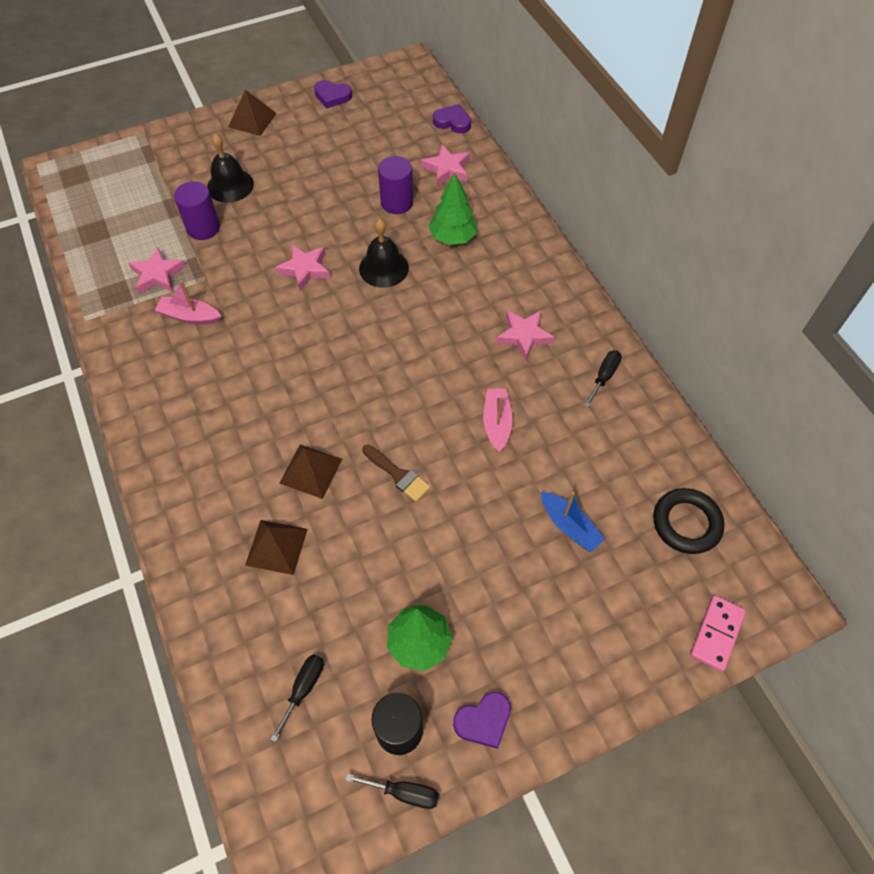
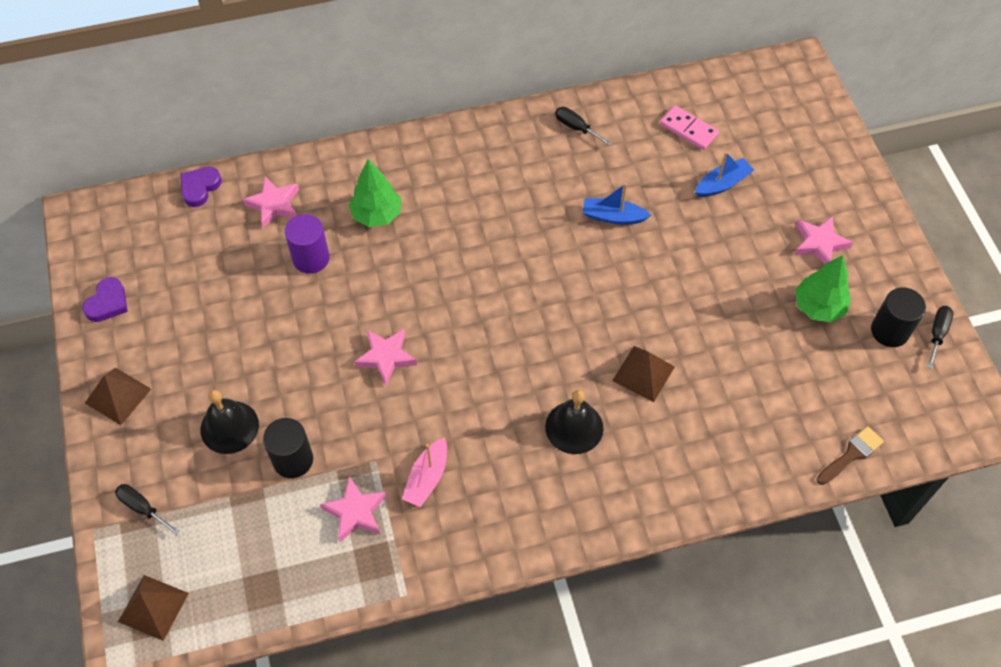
camera: 80 degrees left, 0 degrees up
purple cylinder [174,181,220,240] -> black cylinder [263,418,313,478]
brown pyramid [245,520,308,575] -> brown pyramid moved to [118,575,189,641]
black screwdriver [270,654,324,742] -> black screwdriver moved to [115,484,180,535]
black bell [359,219,409,288] -> black bell moved to [545,390,603,454]
brown brush [362,445,430,502] -> brown brush moved to [817,426,884,485]
purple heart [453,692,511,749] -> none
pink boat [483,389,513,452] -> blue boat [582,183,651,225]
pink star [496,310,555,360] -> pink star moved to [794,216,853,264]
black ring [653,488,725,554] -> none
pink domino [690,595,746,672] -> pink domino moved to [660,105,719,150]

